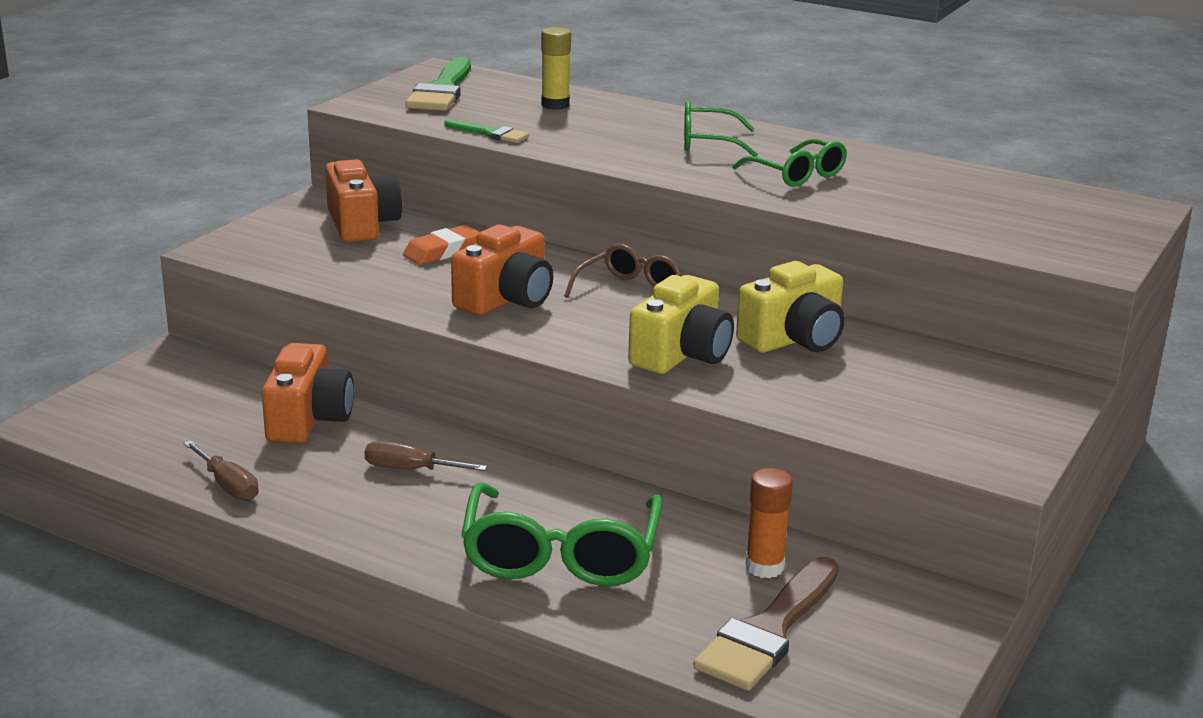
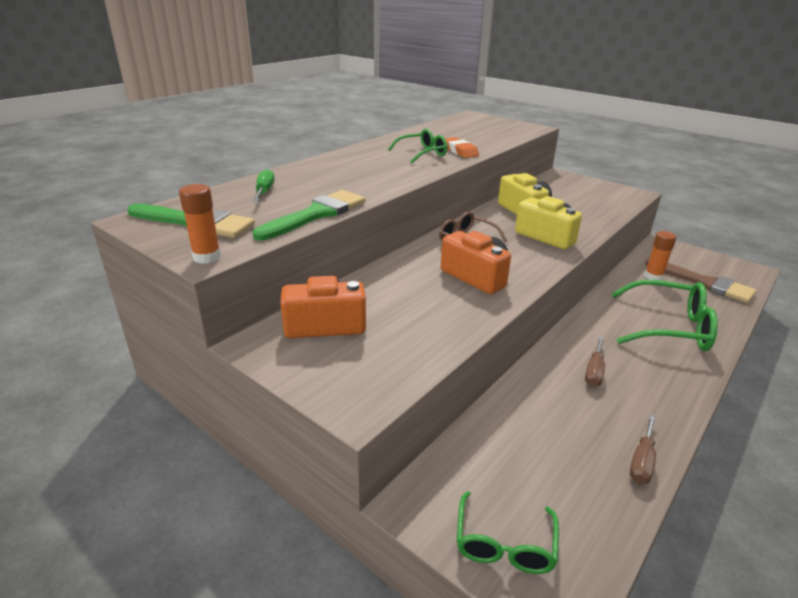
camera: 80 degrees left, 5 degrees up
brown screwdriver [184,441,259,501] -> brown screwdriver turned 150 degrees clockwise [630,414,656,484]
orange camera [262,343,354,443] -> none
orange eraser [403,225,479,265] -> orange eraser moved to [445,137,479,158]
green brush [444,119,529,143] -> green brush [253,190,365,240], size x1.85
yellow glue stick [541,27,571,110] -> green screwdriver [253,169,275,202]
green glasses [684,101,758,157] -> green glasses moved to [457,491,559,574]
none -> orange glue stick [179,184,221,264]

